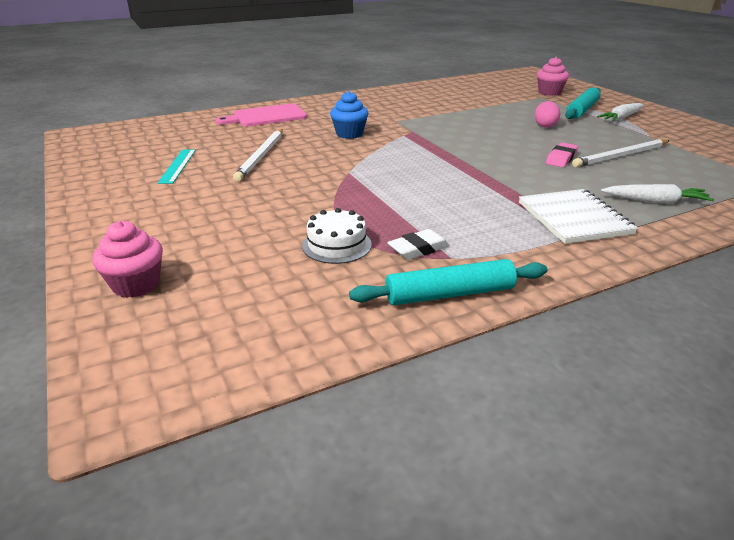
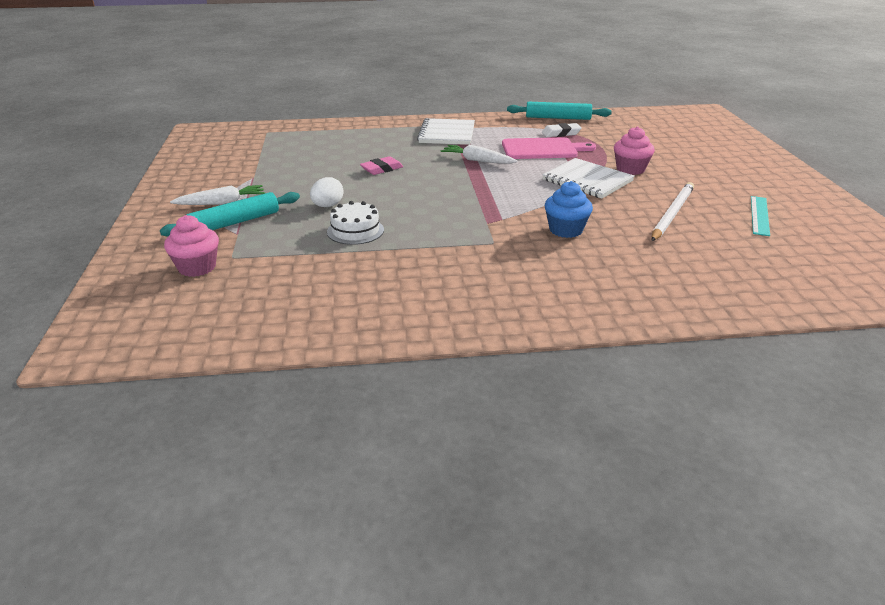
camera: 160 degrees left, 0 degrees up
pink cupcake [92,221,163,298] -> pink cupcake moved to [614,126,655,175]
pink cutting board [215,104,307,127] -> pink cutting board moved to [502,137,596,159]
white cake [302,208,372,264] -> white cake moved to [327,201,384,245]
pink egg [535,101,560,128] -> white egg [310,177,344,207]
white pencil [572,139,670,167] -> none
white carrot [601,184,714,204] -> white carrot moved to [441,145,518,164]
none -> white notebook [542,158,634,198]

